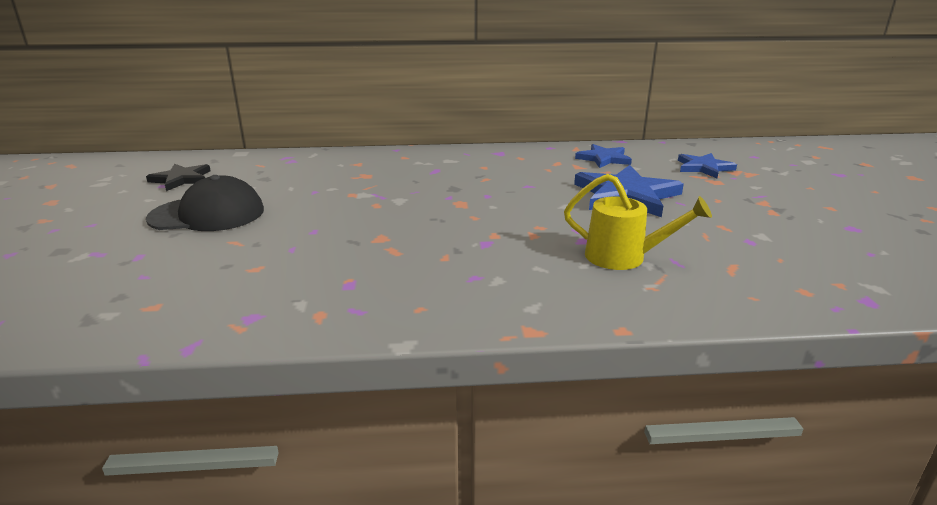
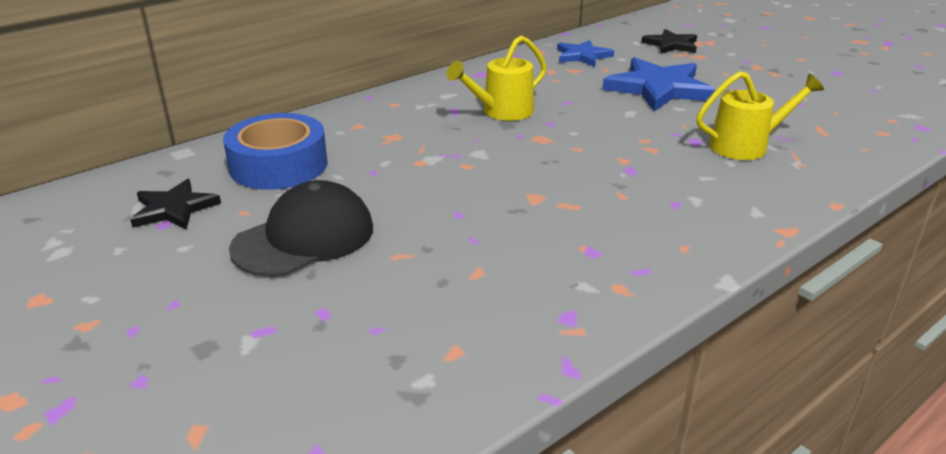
camera: 35 degrees left, 5 degrees up
blue star [678,153,737,178] -> black star [641,29,697,54]
none -> blue tape [223,113,328,190]
none -> yellow watering can [446,36,547,121]

